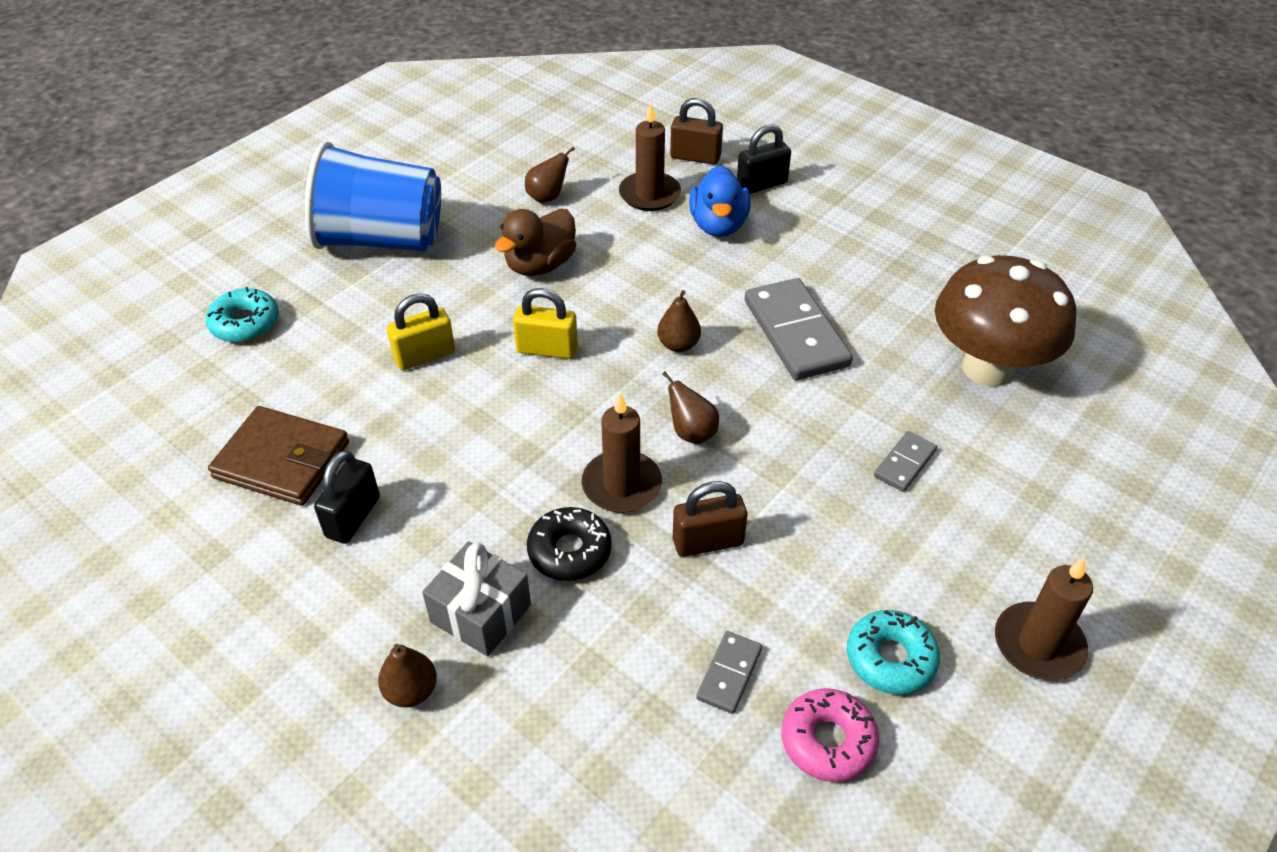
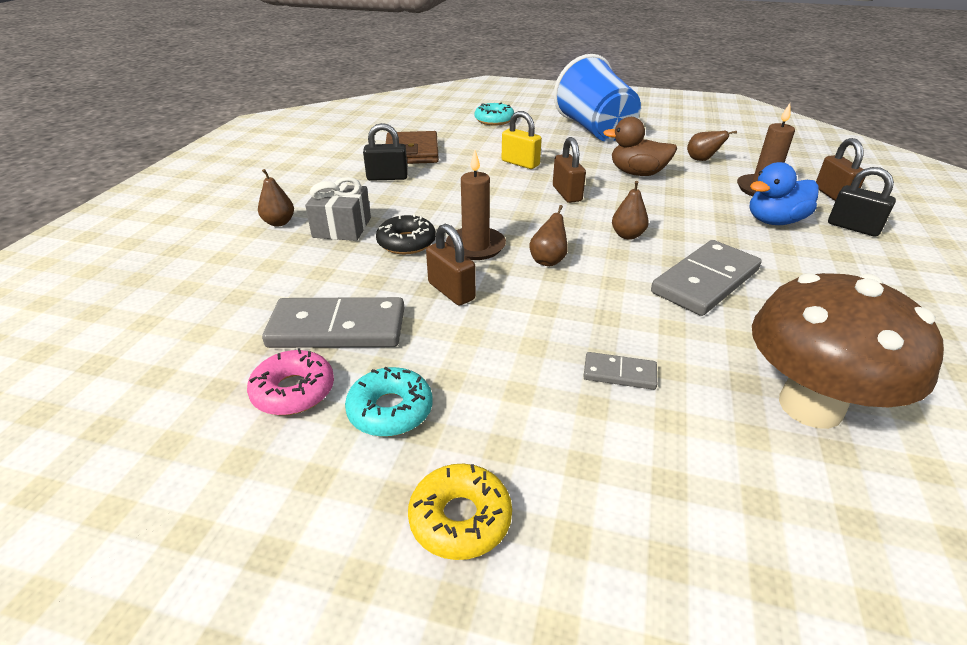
camera: 65 degrees right, 10 degrees down
yellow padlock [513,288,578,359] -> brown padlock [553,137,586,203]
grey domino [696,631,762,714] -> grey domino [262,297,404,348], size x2.01
brown candle [995,557,1093,681] -> yellow donut [408,464,512,560]

